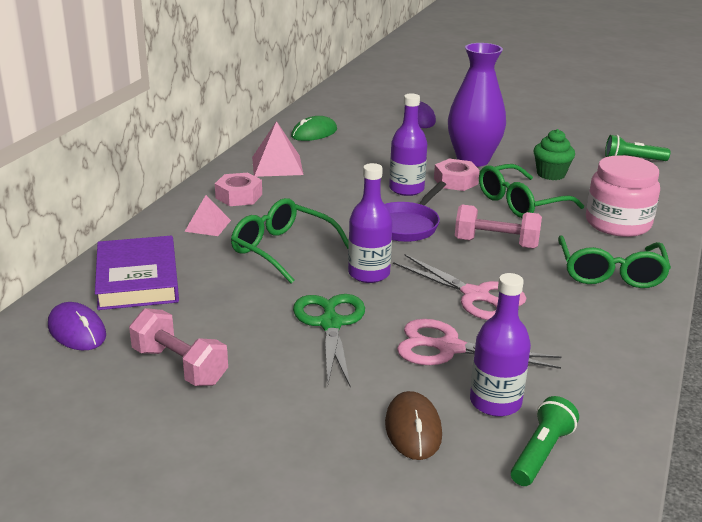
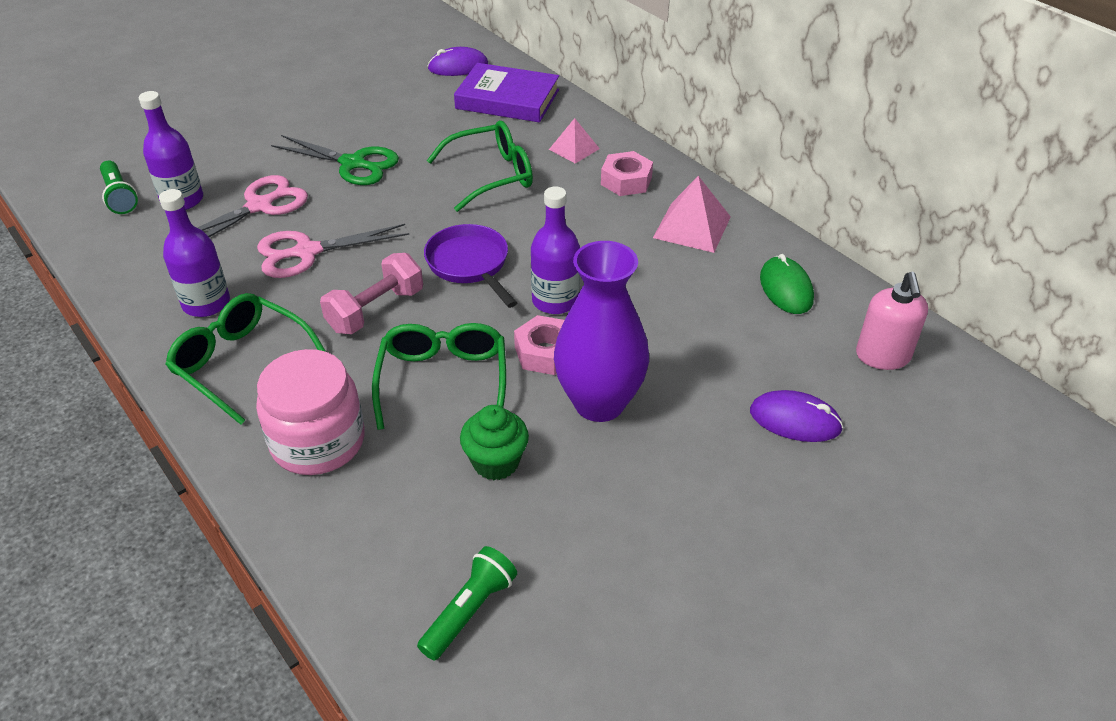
camera: 120 degrees right, 15 degrees up
pink dumbbell [129,308,228,386] -> none
purple bottle [348,163,393,283] -> purple bottle moved to [159,189,230,317]
brown mouse [385,391,442,460] -> none
none -> pink soap dispenser [856,272,928,370]

